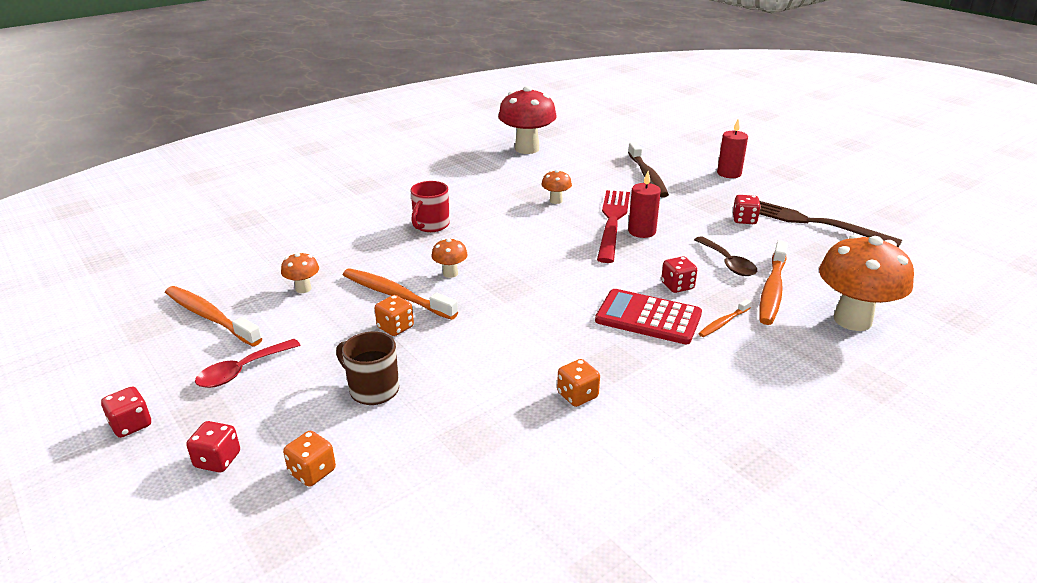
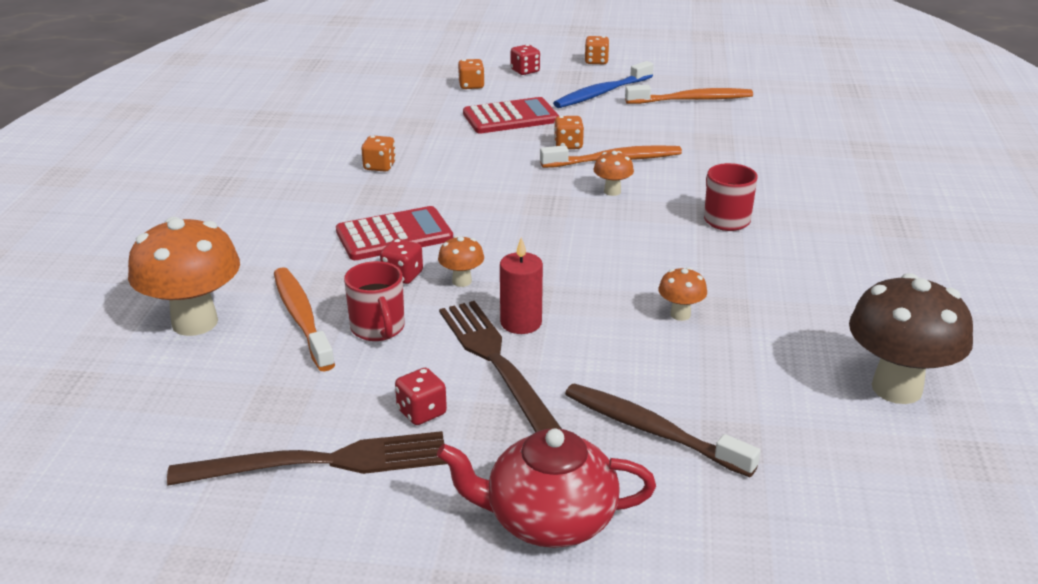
camera: 135 degrees right, 0 degrees up
red dice [101,387,151,438] -> orange dice [585,36,610,65]
red spoon [195,339,300,388] -> blue toothbrush [553,61,653,108]
orange mushroom [281,252,319,293] -> orange mushroom moved to [438,235,484,287]
brown mug [336,331,399,405] -> red calculator [463,97,559,133]
red mushroom [498,86,557,154] -> brown mushroom [849,273,973,404]
red fork [597,190,630,263] -> none
brown spoon [694,236,757,276] -> red mug [344,261,405,341]
orange toothbrush [698,299,752,337] -> none
red candle [717,119,748,178] -> red teapot [437,428,656,548]
none -> brown fork [439,301,562,432]

